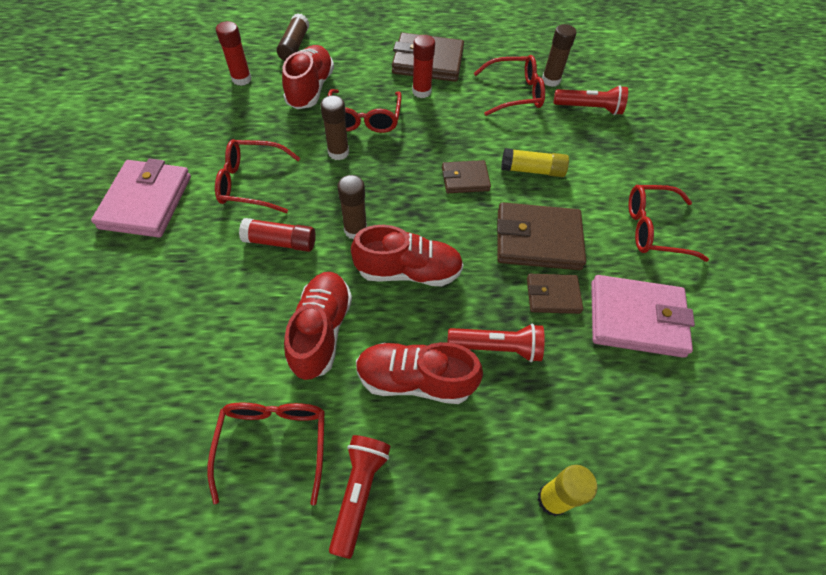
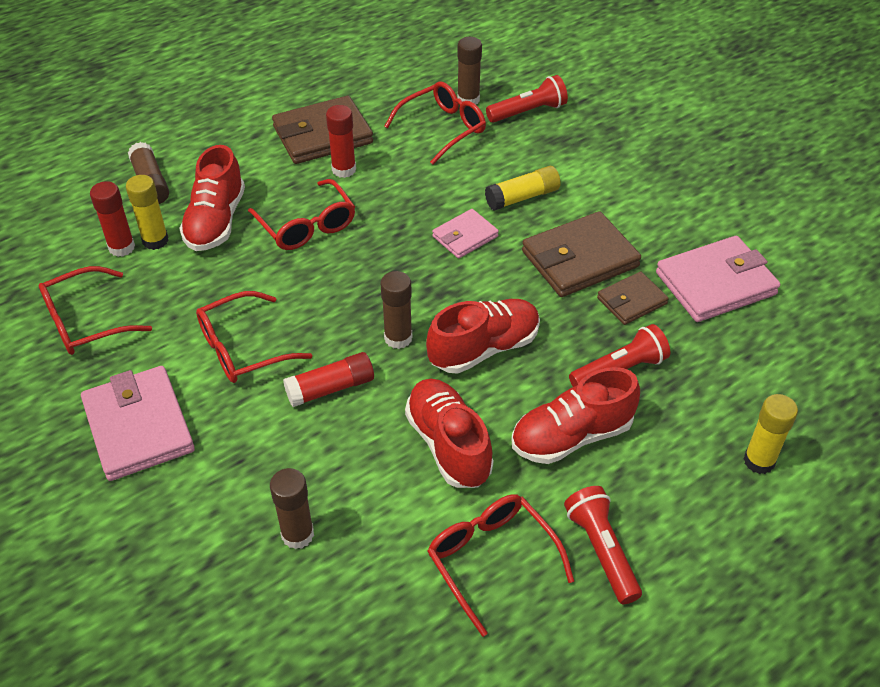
camera: 30 degrees left, 10 degrees down
red shoe [282,45,334,109] -> red shoe turned 150 degrees counterclockwise [179,145,245,251]
brown glue stick [320,95,349,160] -> brown glue stick moved to [270,468,314,549]
brown wallet [442,160,491,193] -> pink wallet [432,209,499,259]
red glasses [629,185,709,262] -> red glasses moved to [38,266,152,355]
none -> yellow glue stick [126,175,169,250]

